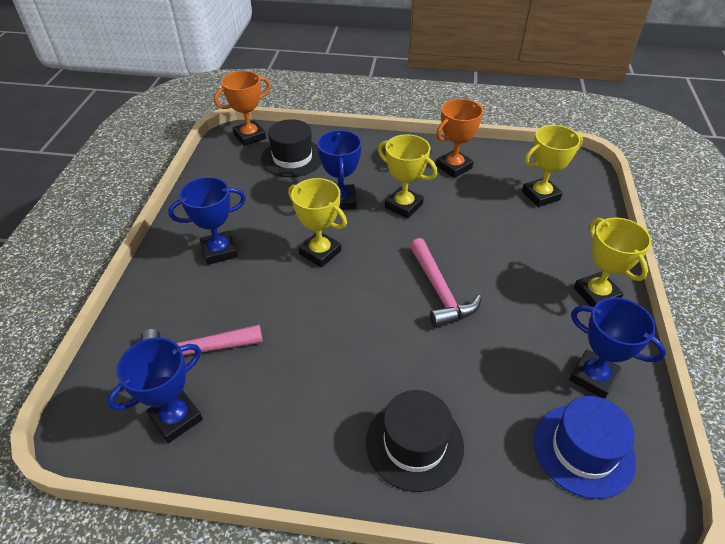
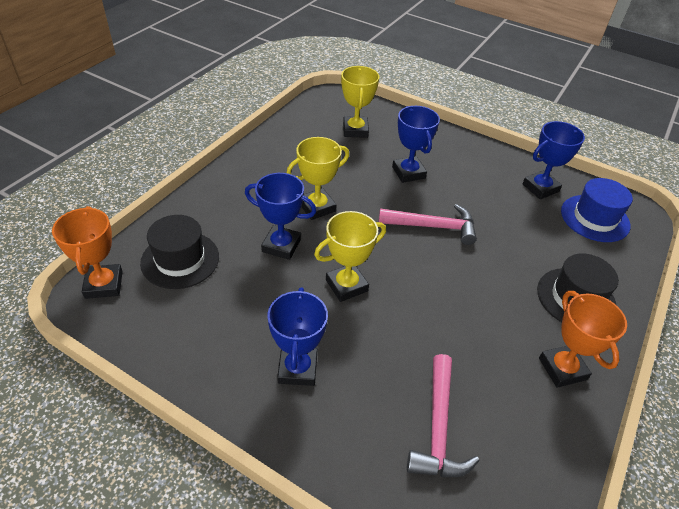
camera: 70 degrees left, 0 degrees up
blue trophy [107,337,203,443] -> blue trophy moved to [392,106,440,183]
orange trophy [436,99,484,178] -> orange trophy moved to [539,291,627,388]
yellow trophy [574,218,651,307] -> none

